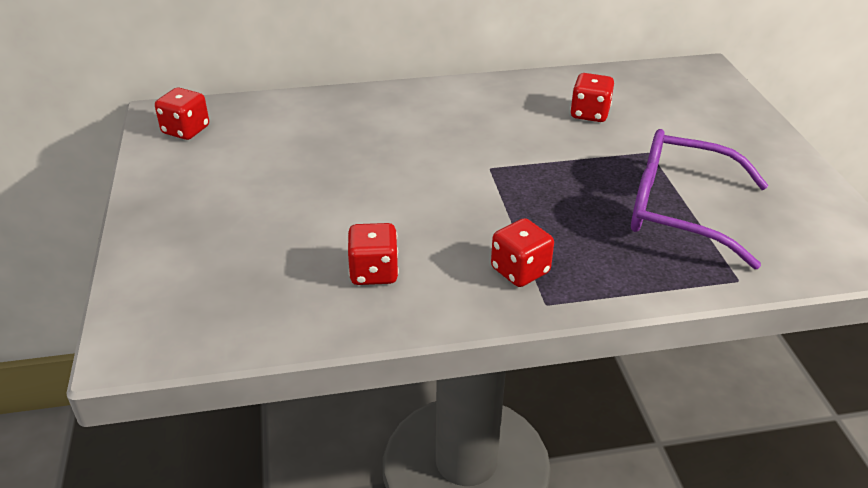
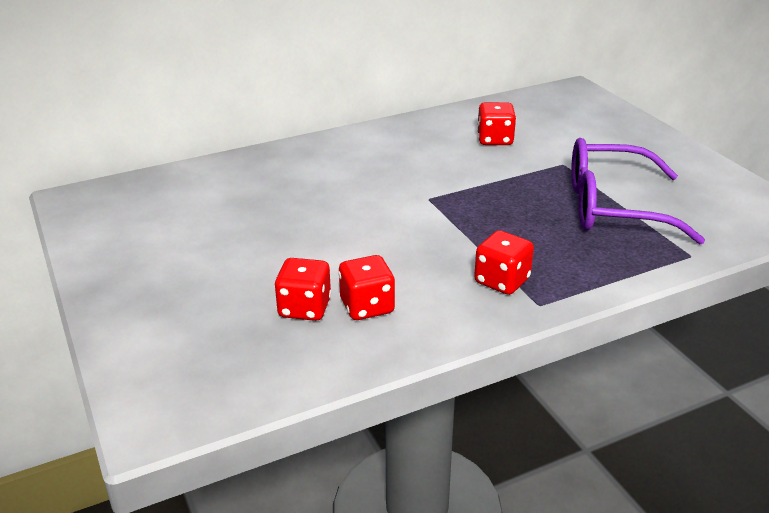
camera: 15 degrees left, 5 degrees down
red dice [155,88,209,140] -> red dice moved to [274,258,331,321]

